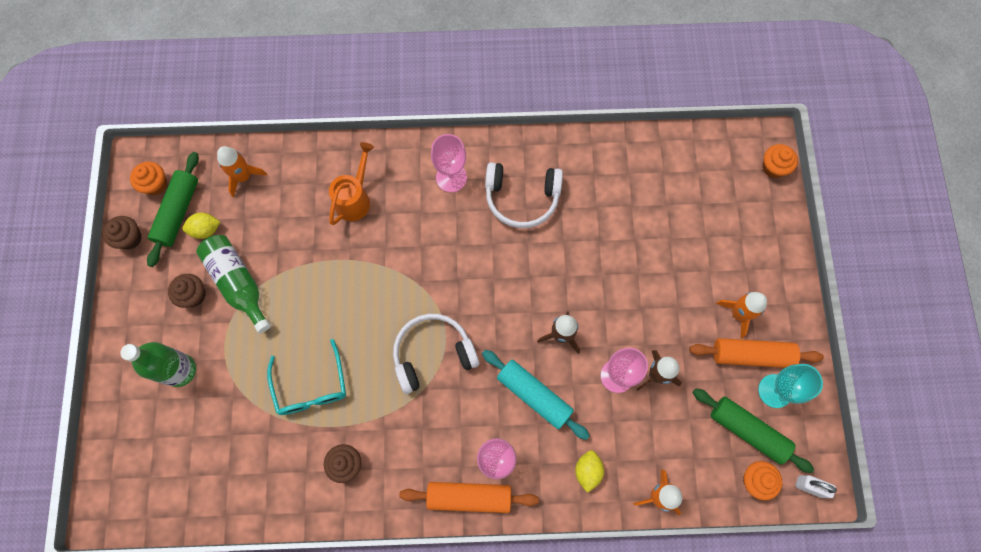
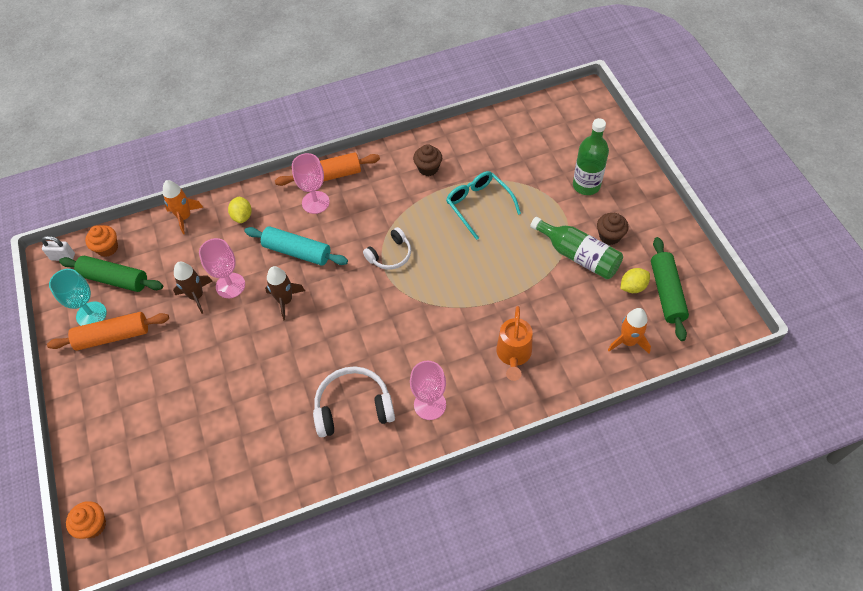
camera: 165 degrees right, 15 degrees down
brown cupcake [103,216,141,249] -> none
orange cupcake [130,162,167,195] -> none
white headphones [393,314,479,394] -> white headphones [363,227,411,270], size x0.64
orange rocket [716,292,767,338] -> none

